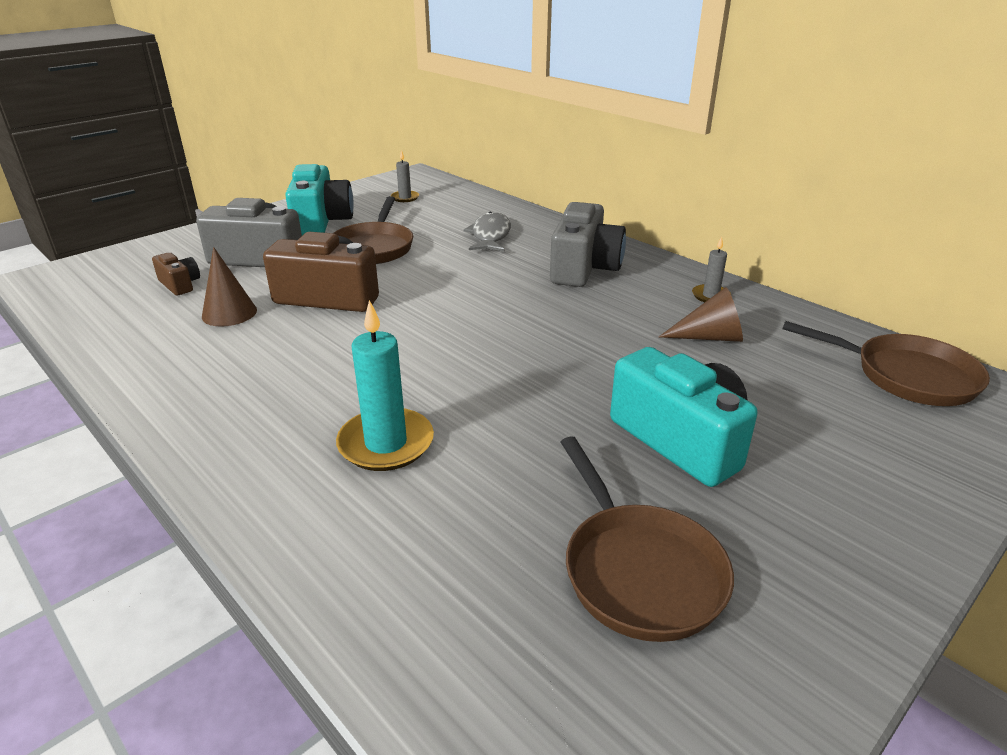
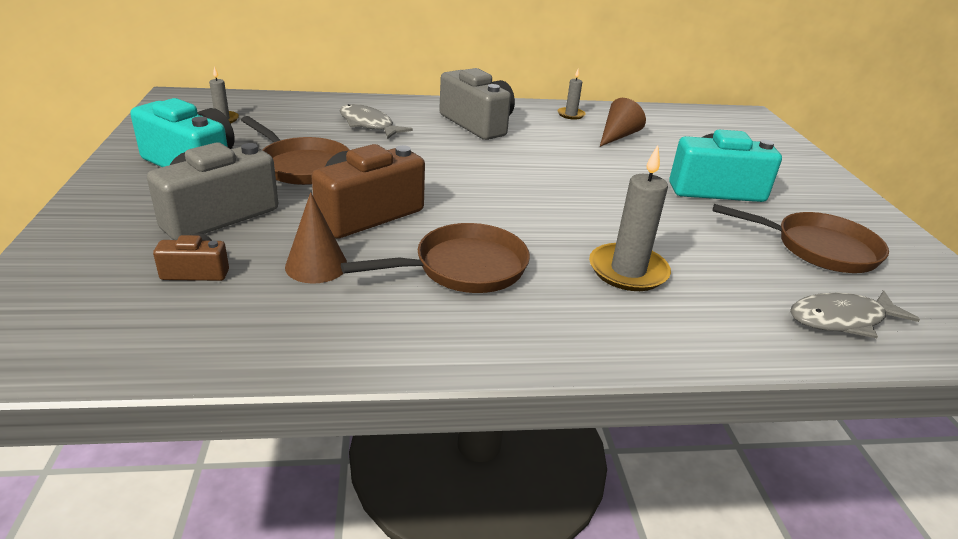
camera: 55 degrees left, 0 degrees up
turquoise candle [336,300,434,471] -> grey candle [589,145,671,291]
brown pan [782,321,990,406] -> brown pan moved to [341,223,530,293]
none -> grey fish [790,291,920,338]

